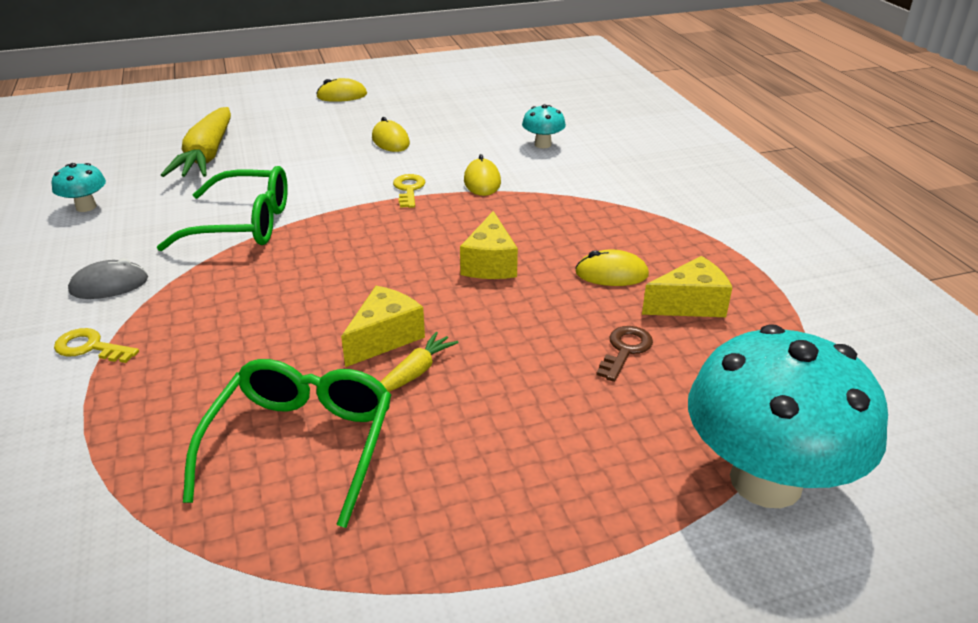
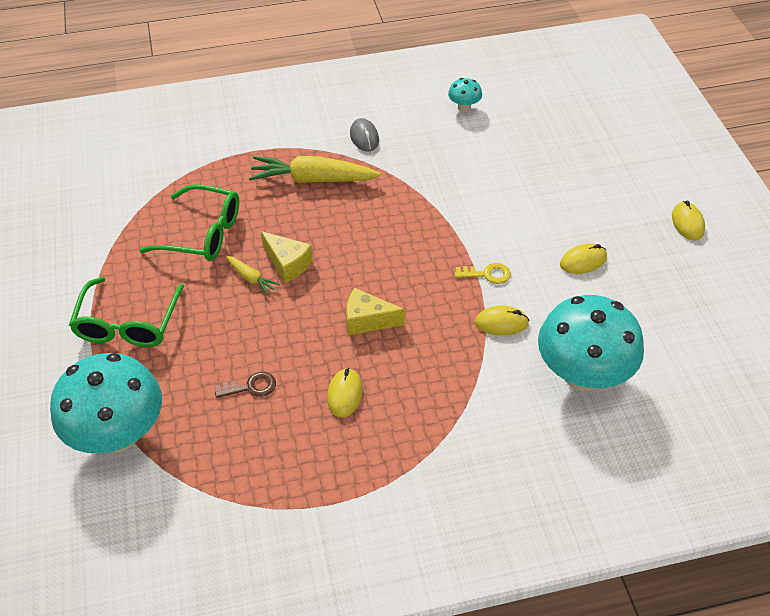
camera: 95 degrees right, 15 degrees up
yellow key [54,328,139,363] -> none
green glasses [157,166,288,251] -> green glasses moved to [69,277,184,347]
yellow carrot [161,107,231,177] -> yellow carrot moved to [249,156,381,183]
turquoise mushroom [522,104,566,148] -> turquoise mushroom [538,295,644,391], size x2.34
brown key [596,326,653,382] -> brown key turned 45 degrees counterclockwise [215,372,276,398]
yellow cheese [642,256,732,317] -> none

